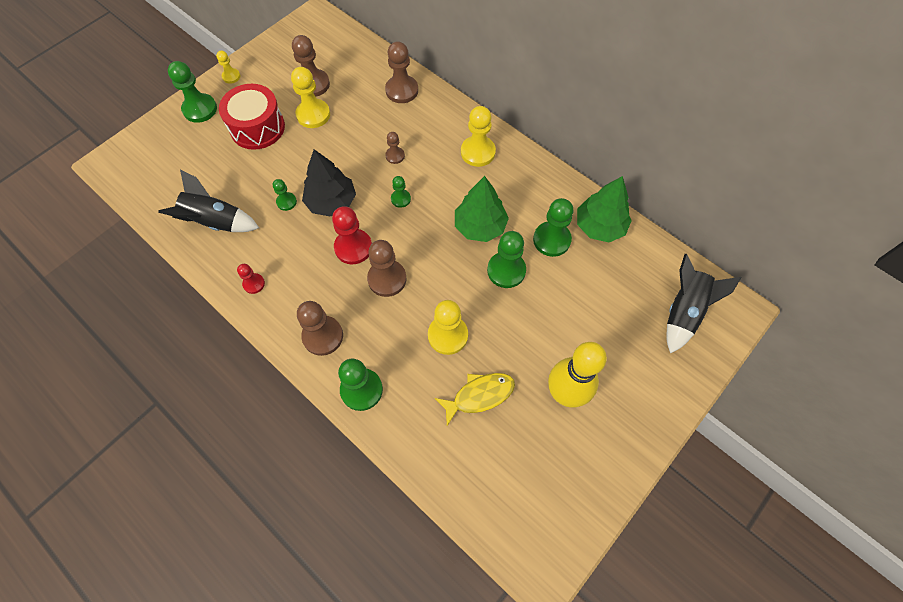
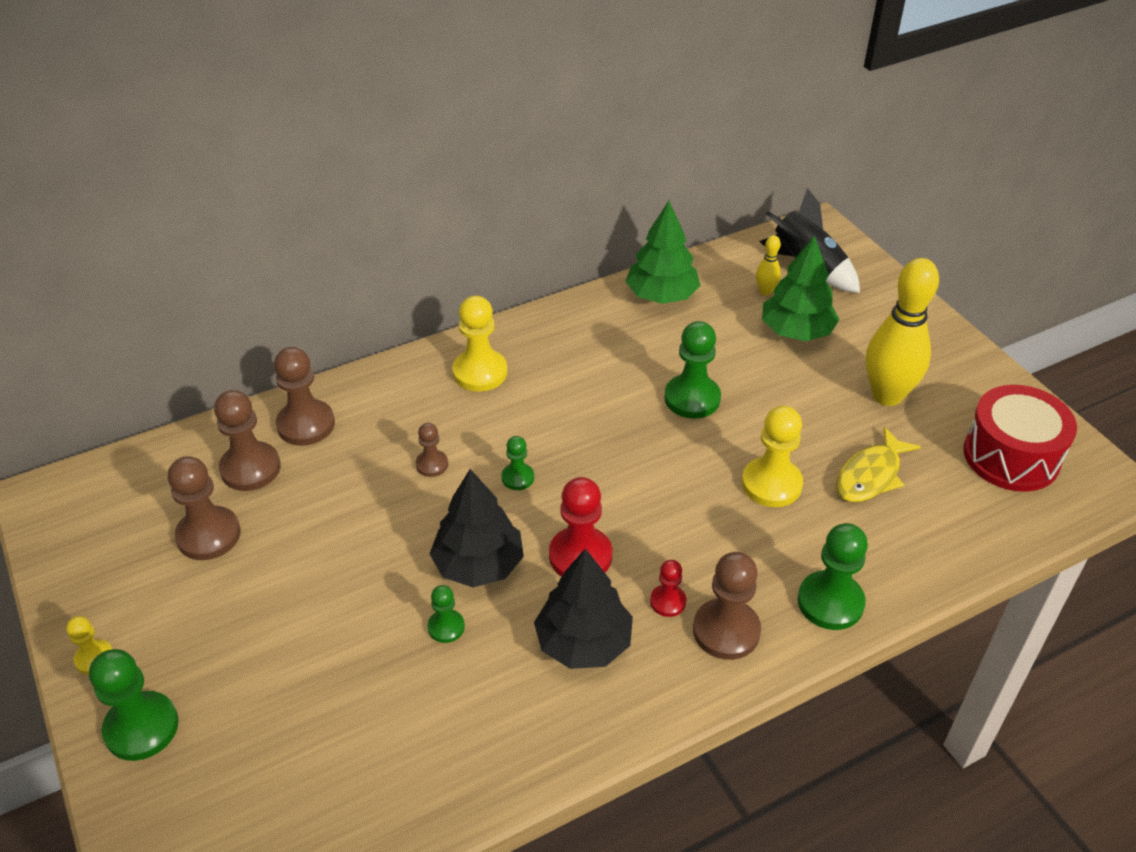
camera: 70 degrees left, 20 degrees down
black rocket [158,170,259,232] -> none
red drum [219,84,285,150] -> red drum moved to [963,385,1077,492]
red pawn [237,264,265,294] -> red pawn moved to [650,560,686,617]
yellow pawn [291,67,330,128] -> none
brown pawn [367,240,406,297] -> brown pawn moved to [214,390,281,491]
yellow fish [435,373,515,426] -> yellow fish turned 135 degrees counterclockwise [836,427,921,502]
green tree [455,176,509,242] -> green tree moved to [762,235,840,341]
green pawn [533,198,574,257] -> none
none -> black tree [534,548,633,669]
none -> yellow bowling pin [756,235,781,295]

